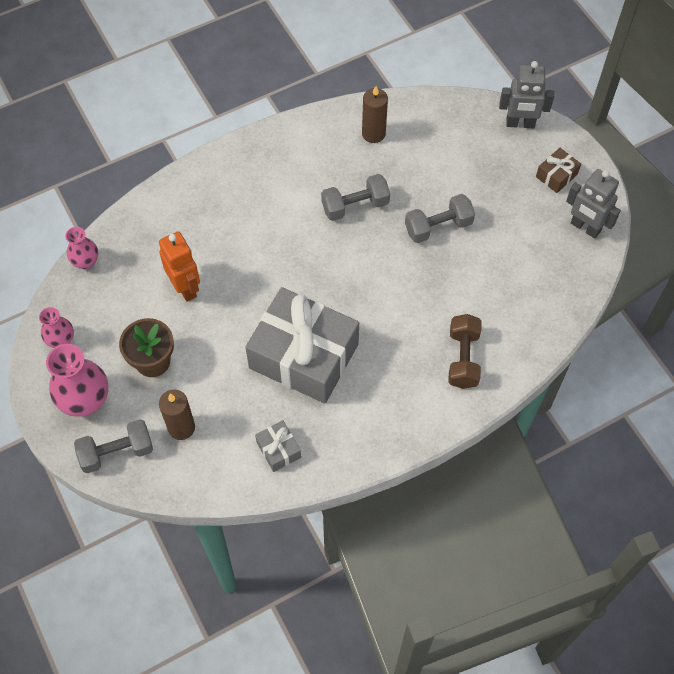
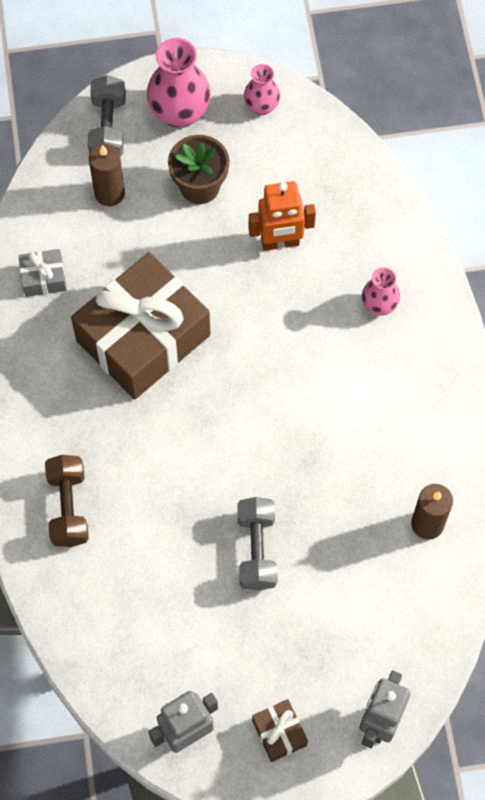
camera: 110 degrees right, 5 degrees up
pink vase [65,227,98,269] -> pink vase moved to [362,267,400,316]
grey gift [245,287,359,404] -> brown gift [71,252,211,400]
grey dumbbell [321,174,390,221] -> none
brown dumbbell [448,314,482,389] -> brown dumbbell turned 60 degrees clockwise [45,455,89,547]

